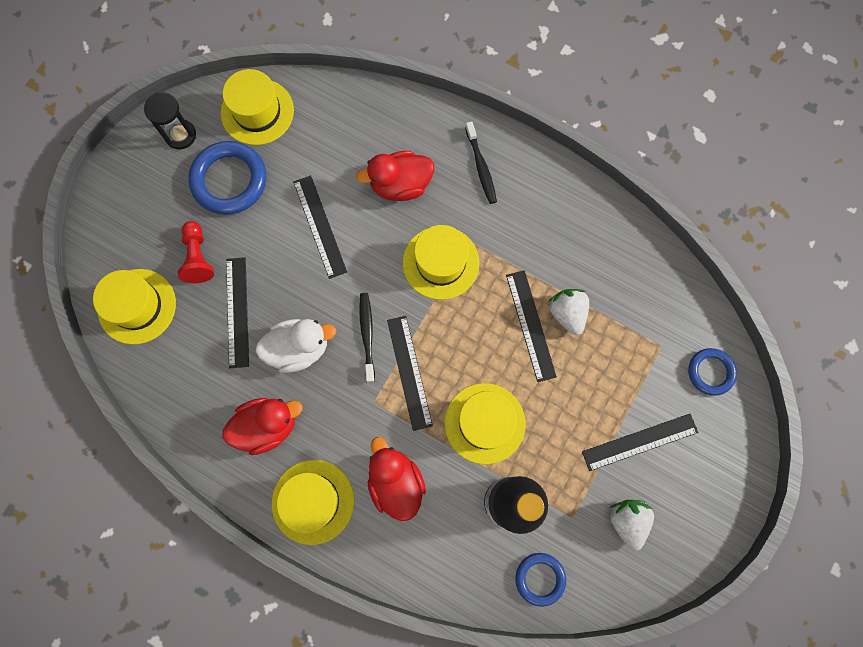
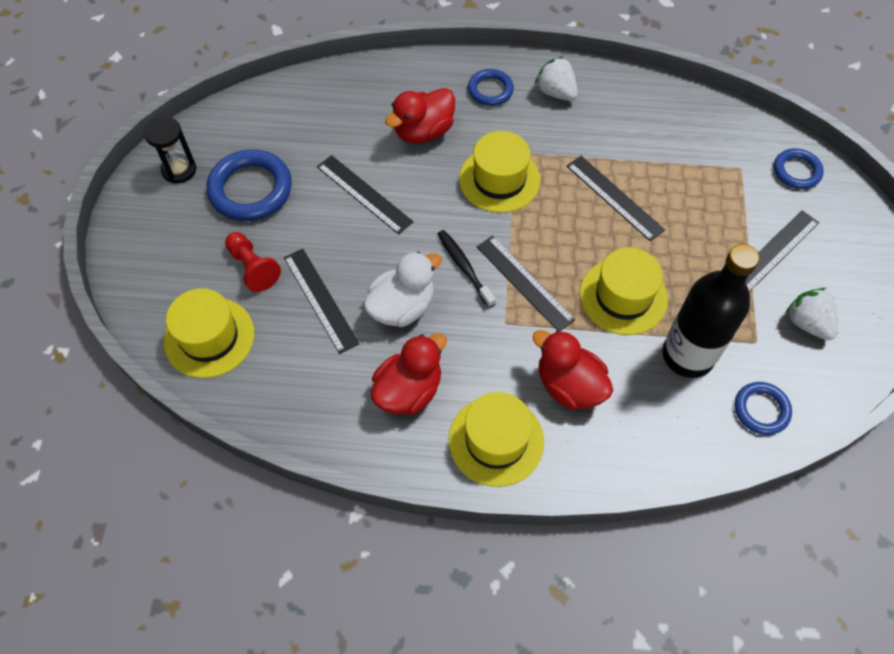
camera: 25 degrees left, 15 degrees down
yellow hat [221,69,294,145] -> none
black toothbrush [465,121,497,204] -> blue ring [468,69,514,106]
white strawberry [548,289,589,335] -> white strawberry moved to [535,56,578,101]

